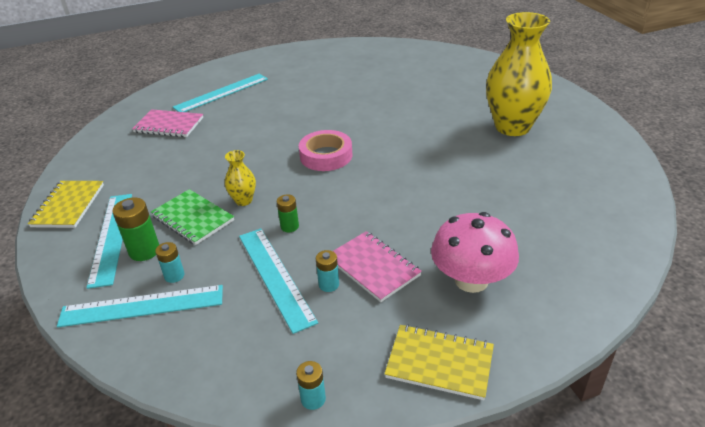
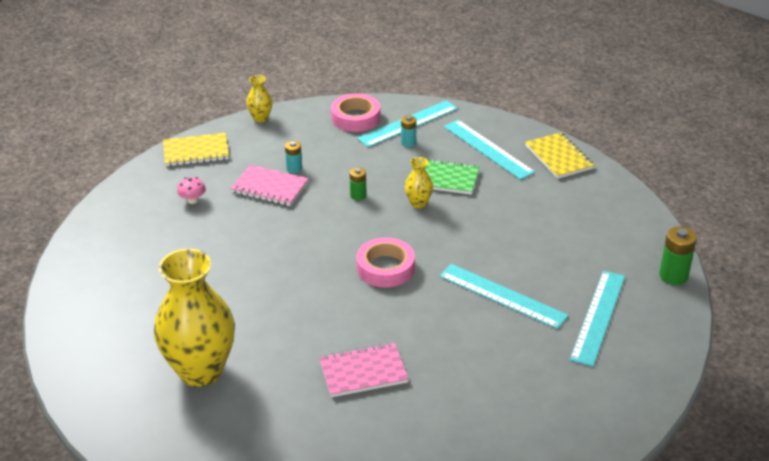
camera: 150 degrees right, 0 degrees up
green battery [112,198,159,261] -> green battery moved to [659,226,697,285]
pink notebook [132,109,203,137] -> pink notebook moved to [319,343,409,397]
turquoise ruler [239,228,318,334] -> turquoise ruler moved to [439,264,569,329]
turquoise battery [296,361,326,410] -> yellow vase [246,75,272,123]
pink mushroom [431,212,519,293] -> pink mushroom [177,177,206,204], size x0.44
none -> pink tape [331,93,380,132]

